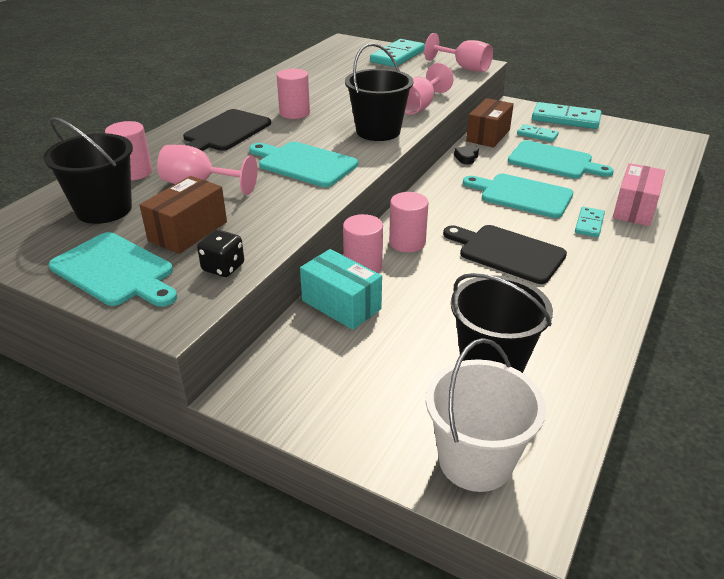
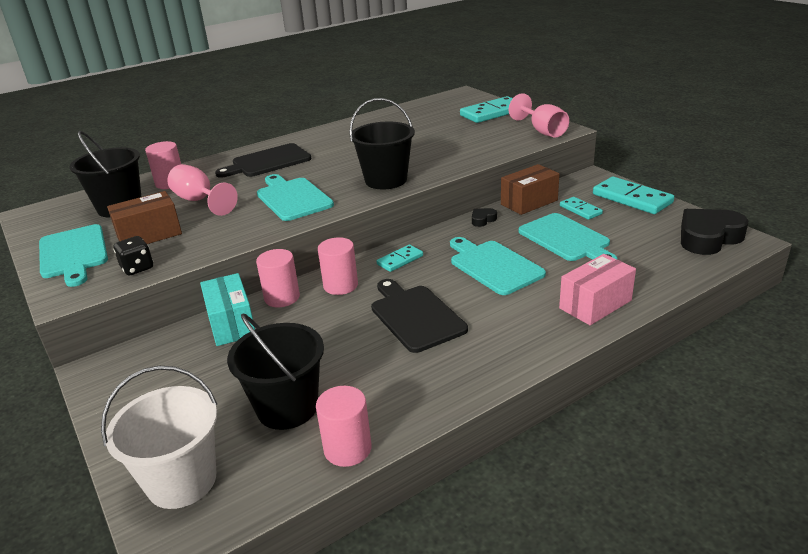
camera: 30 degrees right, 5 degrees down
pink cylinder [277,69,310,119] -> pink cylinder moved to [316,386,371,467]
pink goblet [405,63,453,115] -> none
turquoise domino [575,207,605,237] -> turquoise domino moved to [377,245,423,272]
none -> black heart [681,209,749,255]

